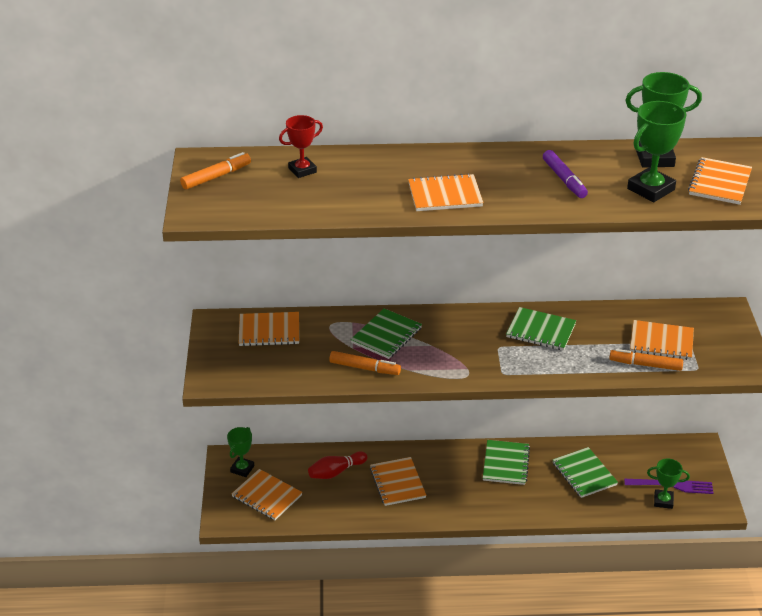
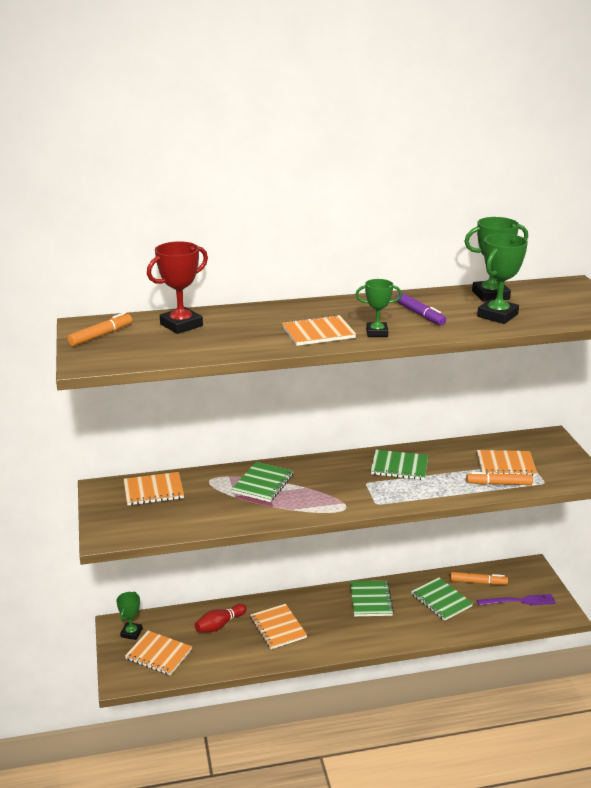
camera: 10 degrees left, 10 degrees down
red trophy [279,115,323,178] -> red trophy [147,241,208,334], size x1.56
orange marker [329,351,401,375] -> orange marker moved to [450,572,508,585]
green trophy [647,459,690,509] -> green trophy moved to [356,279,402,337]
orange notebook [688,157,752,205] -> none

